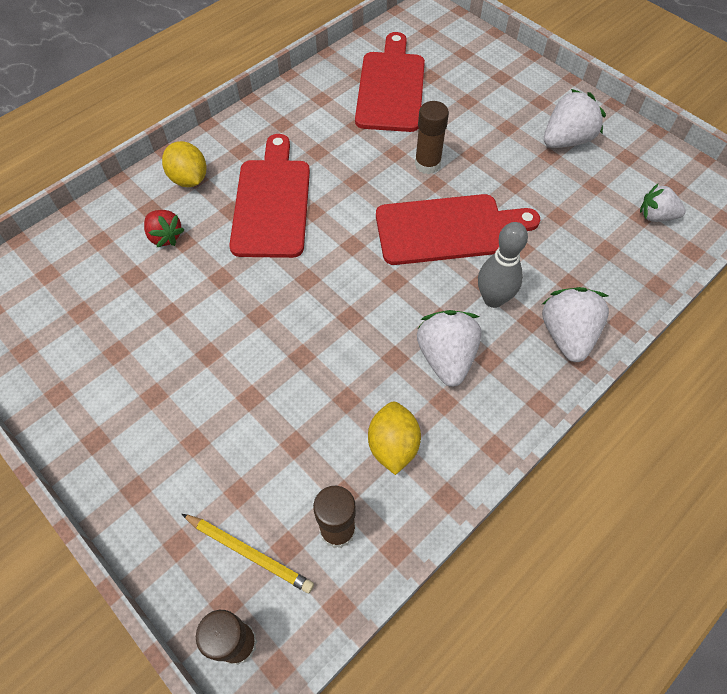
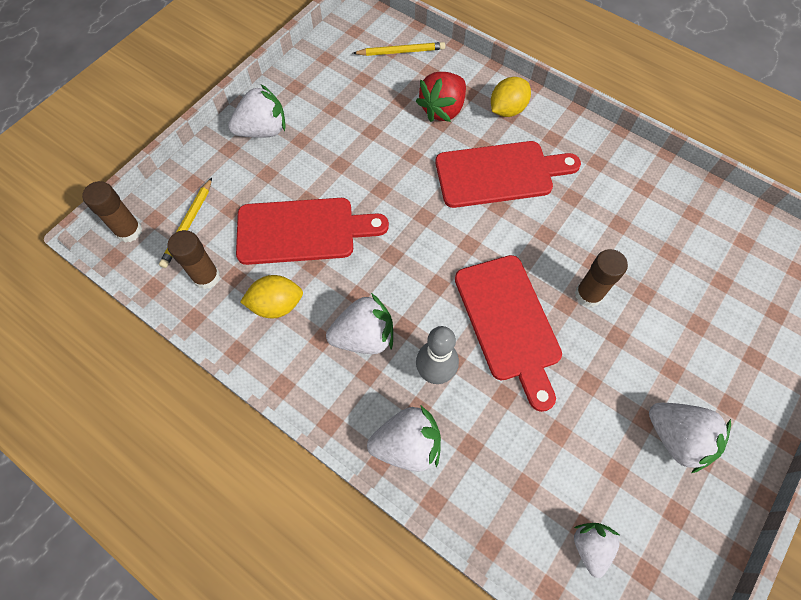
camera: 80 degrees right, 5 degrees up
red strawberry [144,210,185,247] -> red strawberry [416,72,466,122], size x1.55
red cutting board [355,32,425,132] -> red cutting board moved to [236,198,389,265]
none -> white strawberry [228,84,286,138]
none -> yellow pencil [353,42,445,56]

